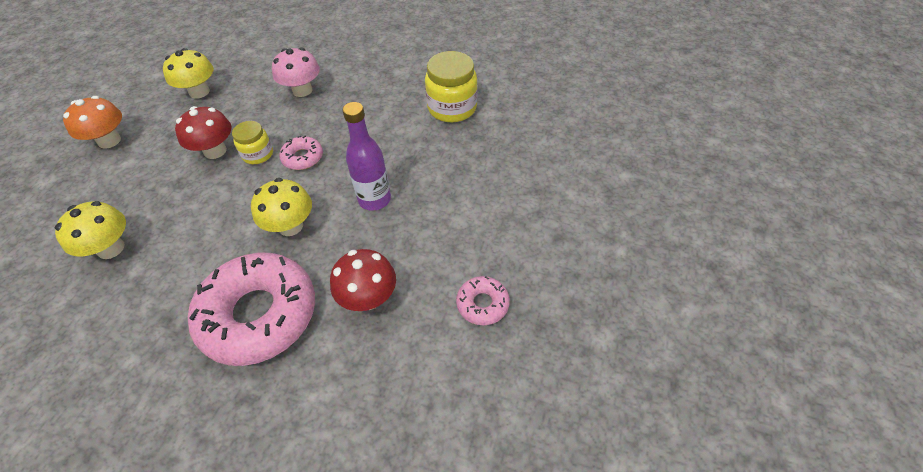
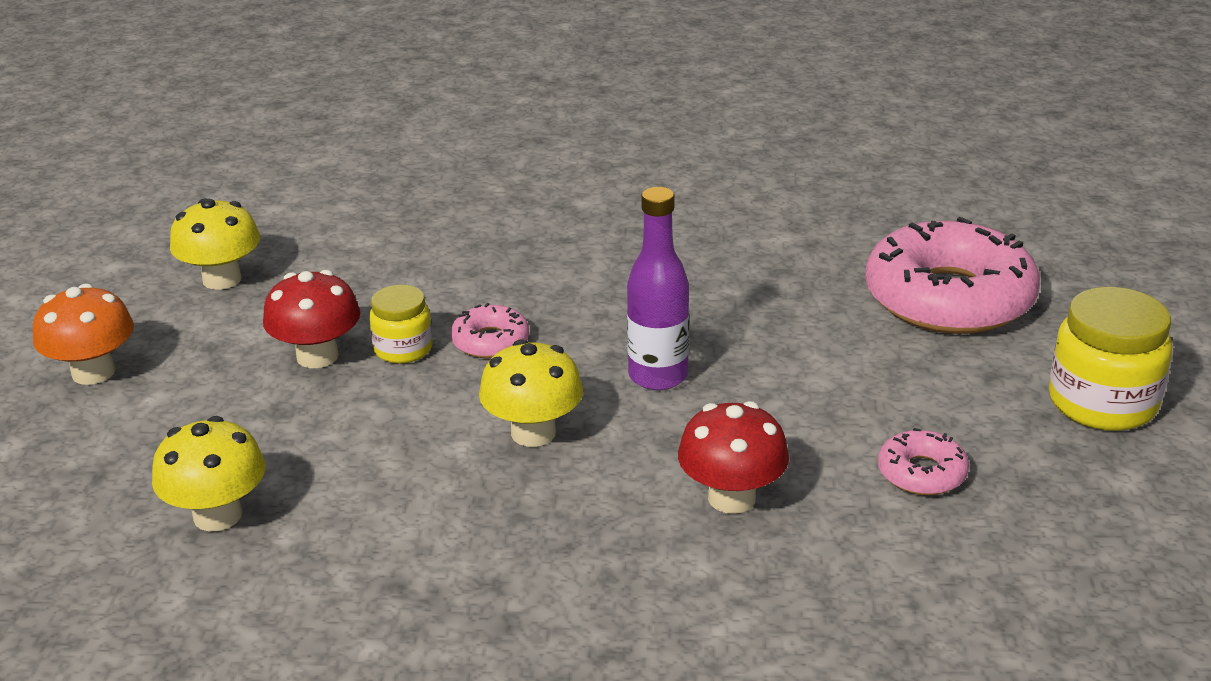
camera: 15 degrees left, 20 degrees down
pink donut [188,253,315,366] -> pink donut moved to [865,217,1040,334]
pink mushroom [272,47,320,97] -> none
yellow jar [425,51,478,122] -> yellow jar moved to [1049,287,1172,431]

